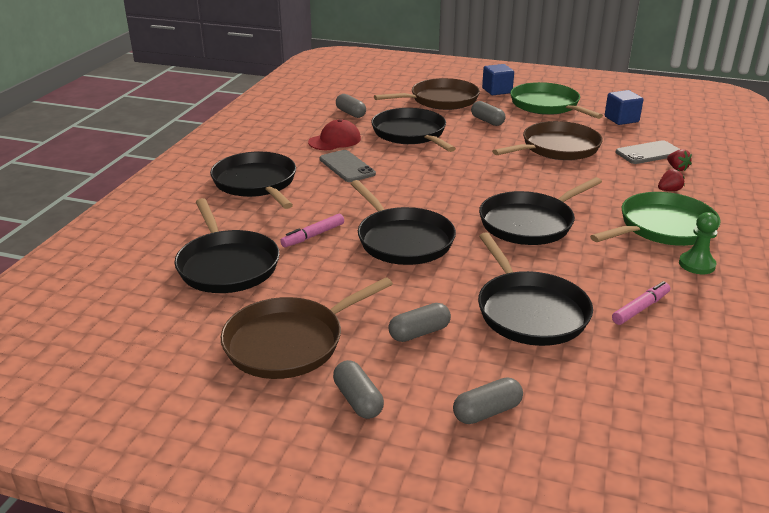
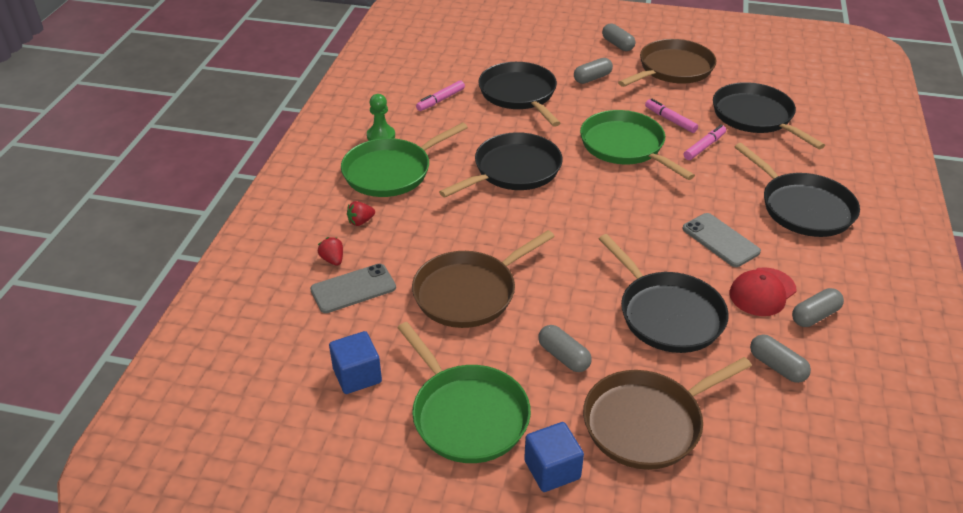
camera: 175 degrees right, 10 degrees up
black pan [351,180,456,265] -> green pan [580,110,695,180]
grey capsule [453,377,523,424] -> grey capsule moved to [792,288,844,327]
none -> pink marker [645,99,698,133]

